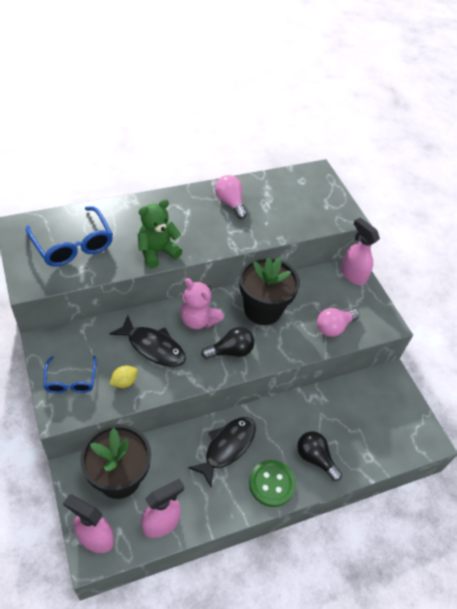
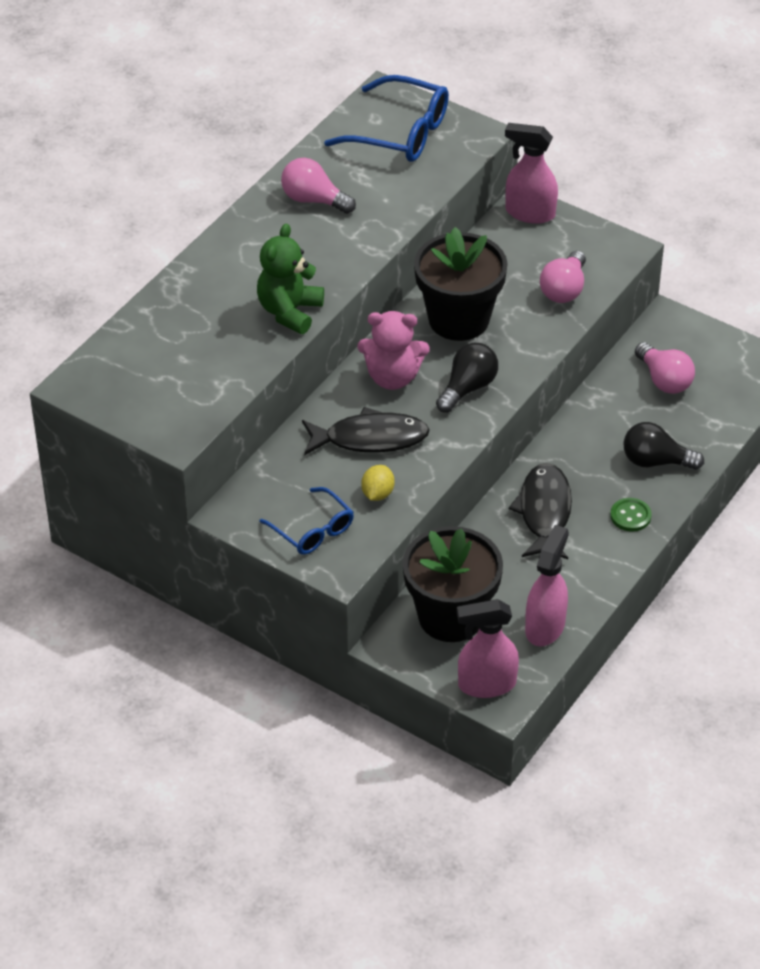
camera: 30 degrees left, 5 degrees down
blue glasses [26,206,113,267] -> blue glasses moved to [324,75,449,162]
green button [249,460,296,507] -> green button [610,498,652,532], size x0.60
none -> pink light bulb [635,342,695,394]

